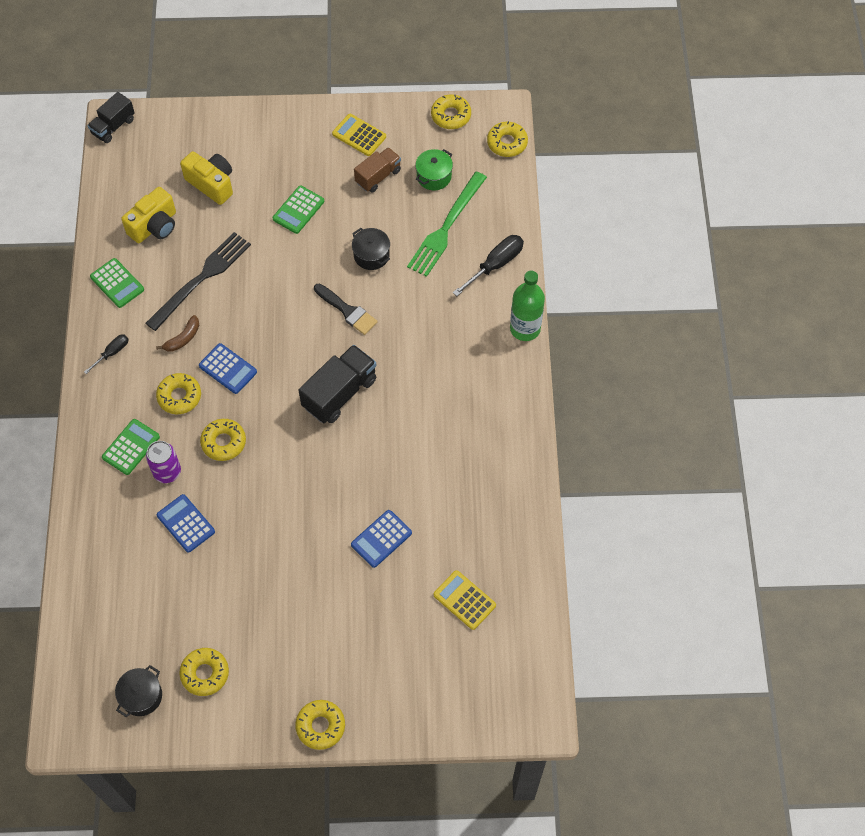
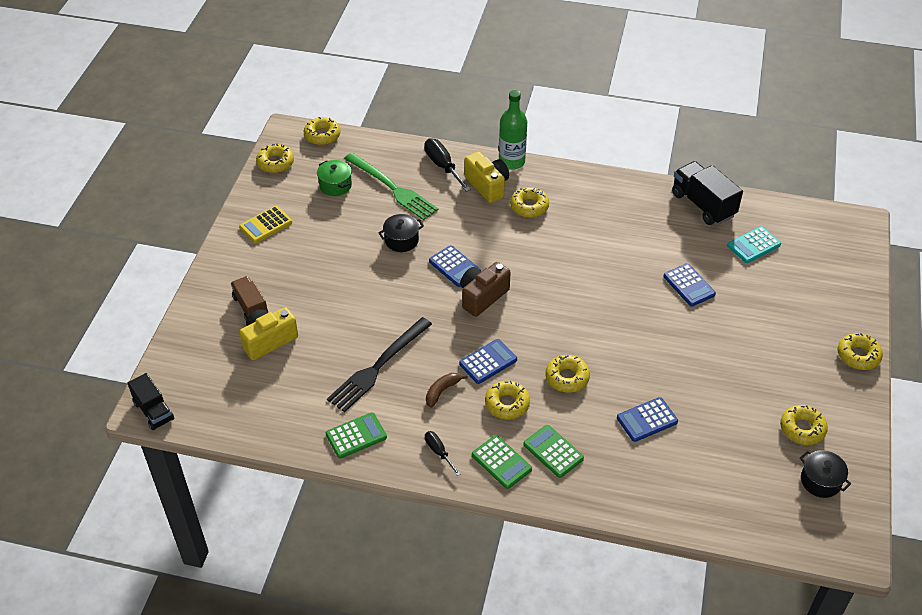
camera: 75 degrees left, 15 degrees down
yellow camera [121,187,176,243] -> yellow camera moved to [465,152,509,203]
black fork [145,232,251,331] -> black fork turned 105 degrees counterclockwise [327,317,432,412]
purple can [146,441,181,483] -> none
brown banana [156,315,199,352] -> brown banana turned 105 degrees counterclockwise [426,373,468,408]
green calculator [273,186,324,234] -> green calculator moved to [472,435,532,489]
black truck [298,345,377,423] -> black truck moved to [672,161,743,225]
black brush [314,284,378,335] -> blue calculator [429,246,481,287]
brown truck [354,147,401,193] -> brown truck moved to [231,276,268,320]
yellow calculator [434,570,496,630] -> turquoise calculator [727,226,781,263]
none -> brown camera [460,262,511,317]
none -> yellow donut [510,187,549,218]

